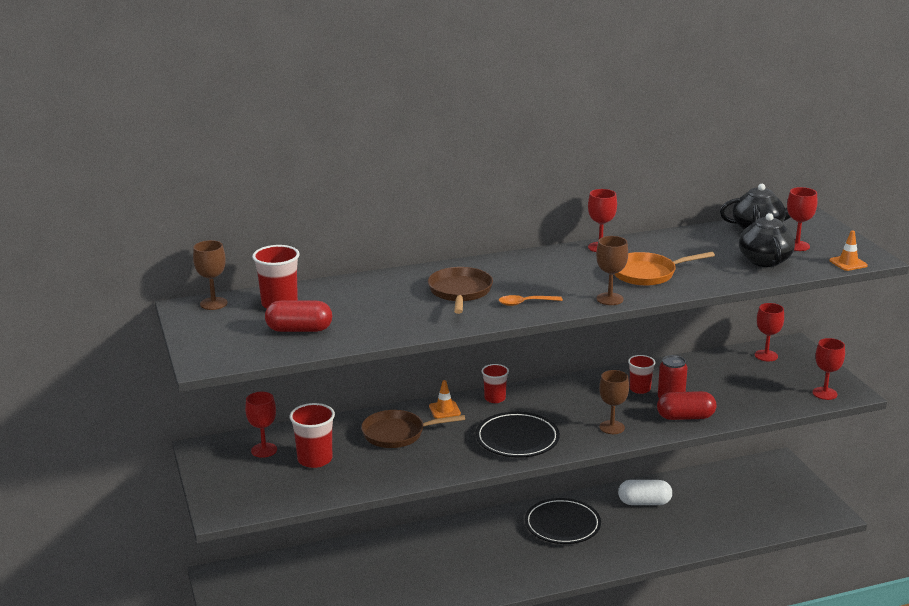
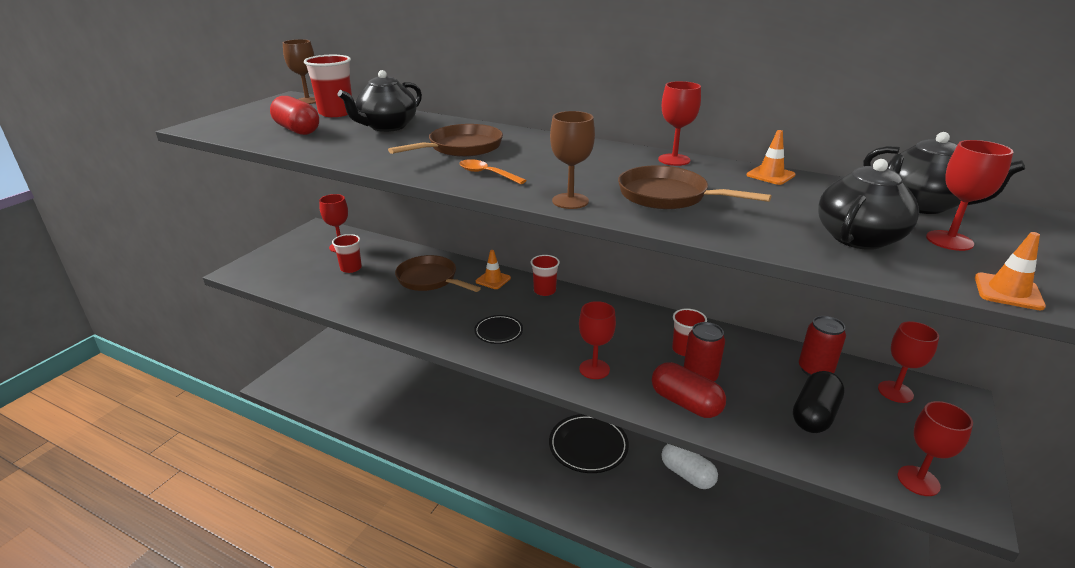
camera: 45 degrees right, 5 degrees up
red cup [290,403,335,468] -> red cup [332,234,362,273], size x0.66
black plate [475,412,560,458] -> black plate [474,315,523,344], size x0.53
brown goblet [599,370,629,434] -> red goblet [579,301,616,379]
orange pan [614,252,715,286] -> brown pan [618,165,771,210]
none -> black teapot [337,70,422,132]
none -> orange traffic cone [747,130,795,185]
none -> black capsule [793,371,845,433]
none -> red can [799,316,846,376]

